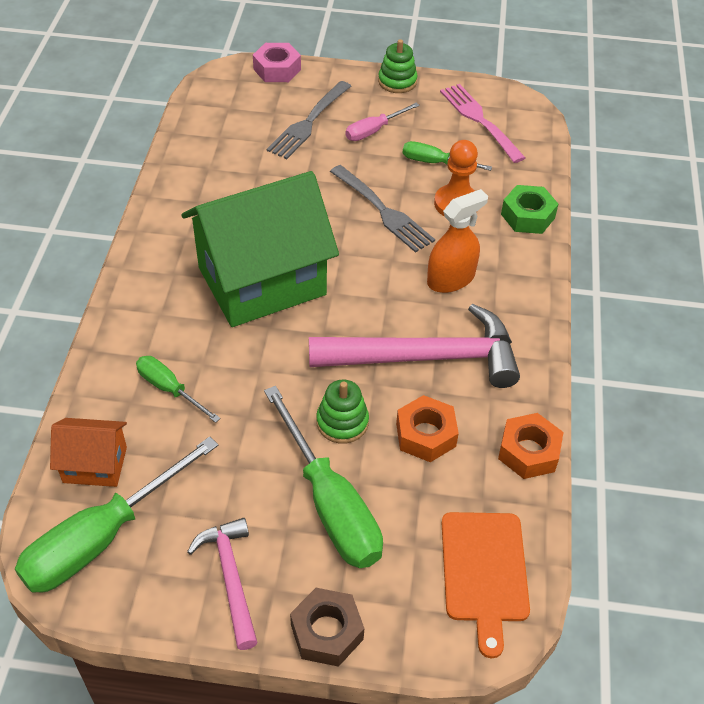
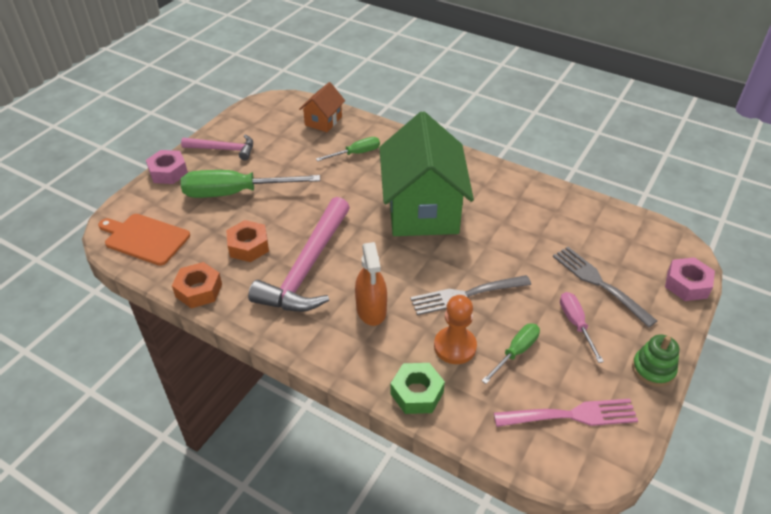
camera: 115 degrees right, 5 degrees down
green screwdriver [15,436,218,593] -> none
brown nut [290,588,364,667] -> pink nut [146,150,188,184]
green stacking toy [316,379,369,444] -> none

